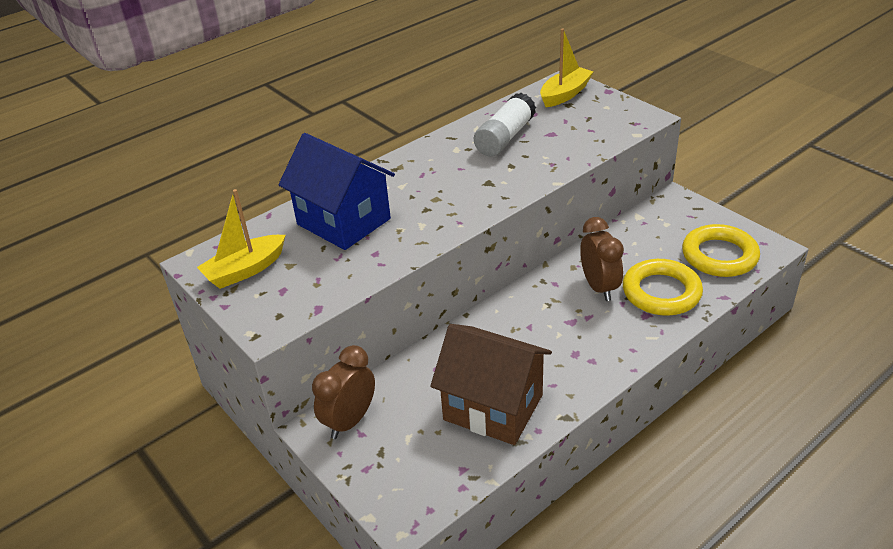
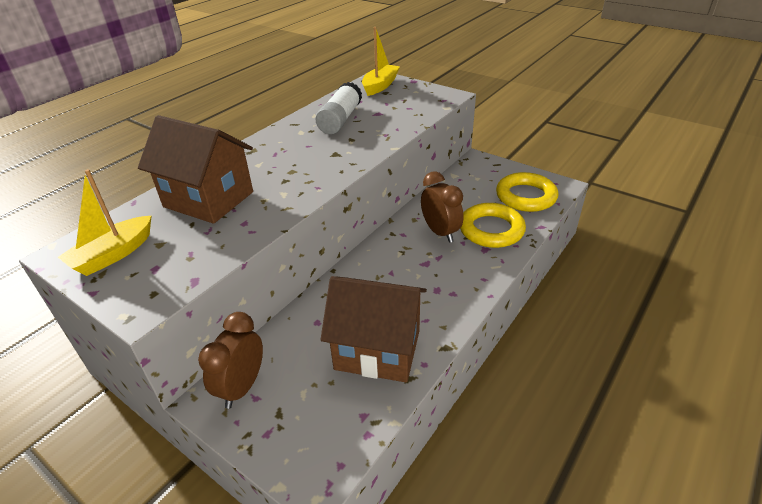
camera: 15 degrees left, 0 degrees up
blue house [278,133,395,250] -> brown house [138,115,253,224]

